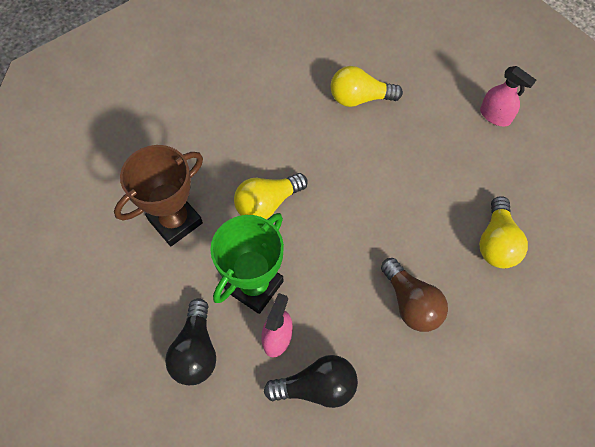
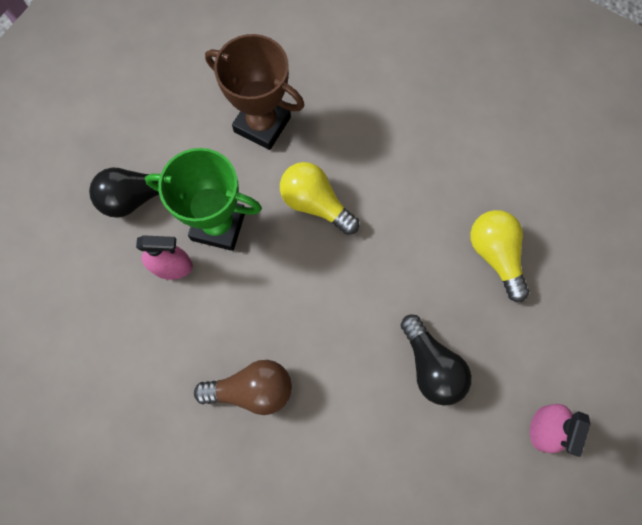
camera: 70 degrees right, 10 degrees up
black light bulb [264,355,358,408] -> black light bulb moved to [401,314,472,406]
brown light bulb [381,258,448,332] -> brown light bulb turned 135 degrees counterclockwise [194,360,292,415]
yellow light bulb [479,196,528,268] -> none

